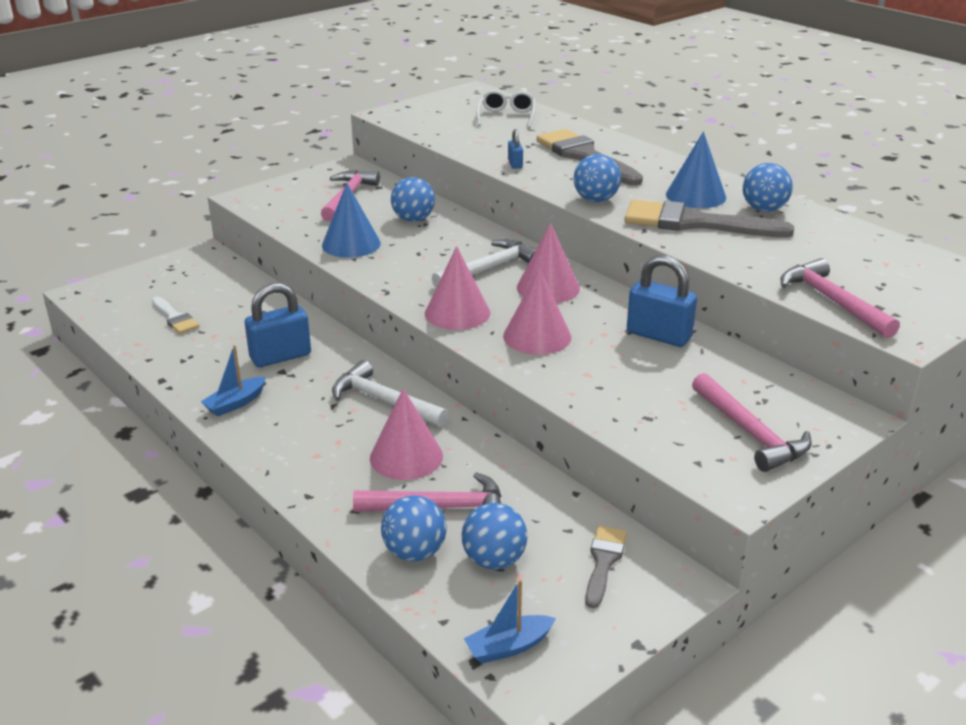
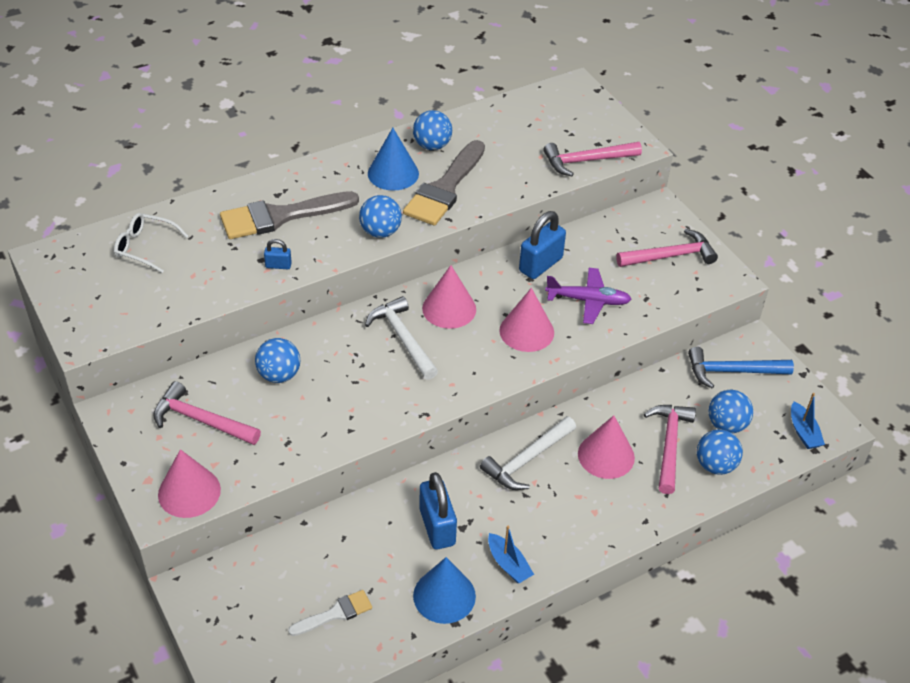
camera: 80 degrees left, 15 degrees up
blue cone [322,183,381,258] -> blue cone moved to [413,557,476,624]
pink cone [425,246,490,330] -> pink cone moved to [158,449,221,518]
grey brush [585,526,627,608] -> blue hammer [688,347,794,388]
none -> purple plane [545,268,631,324]

